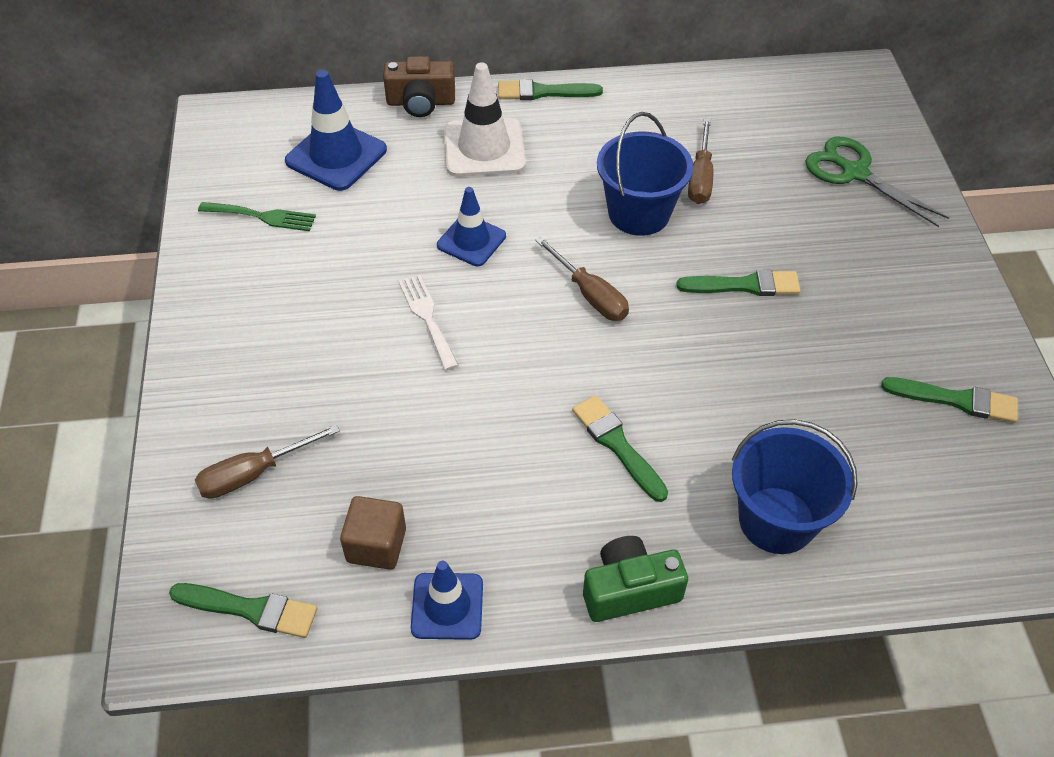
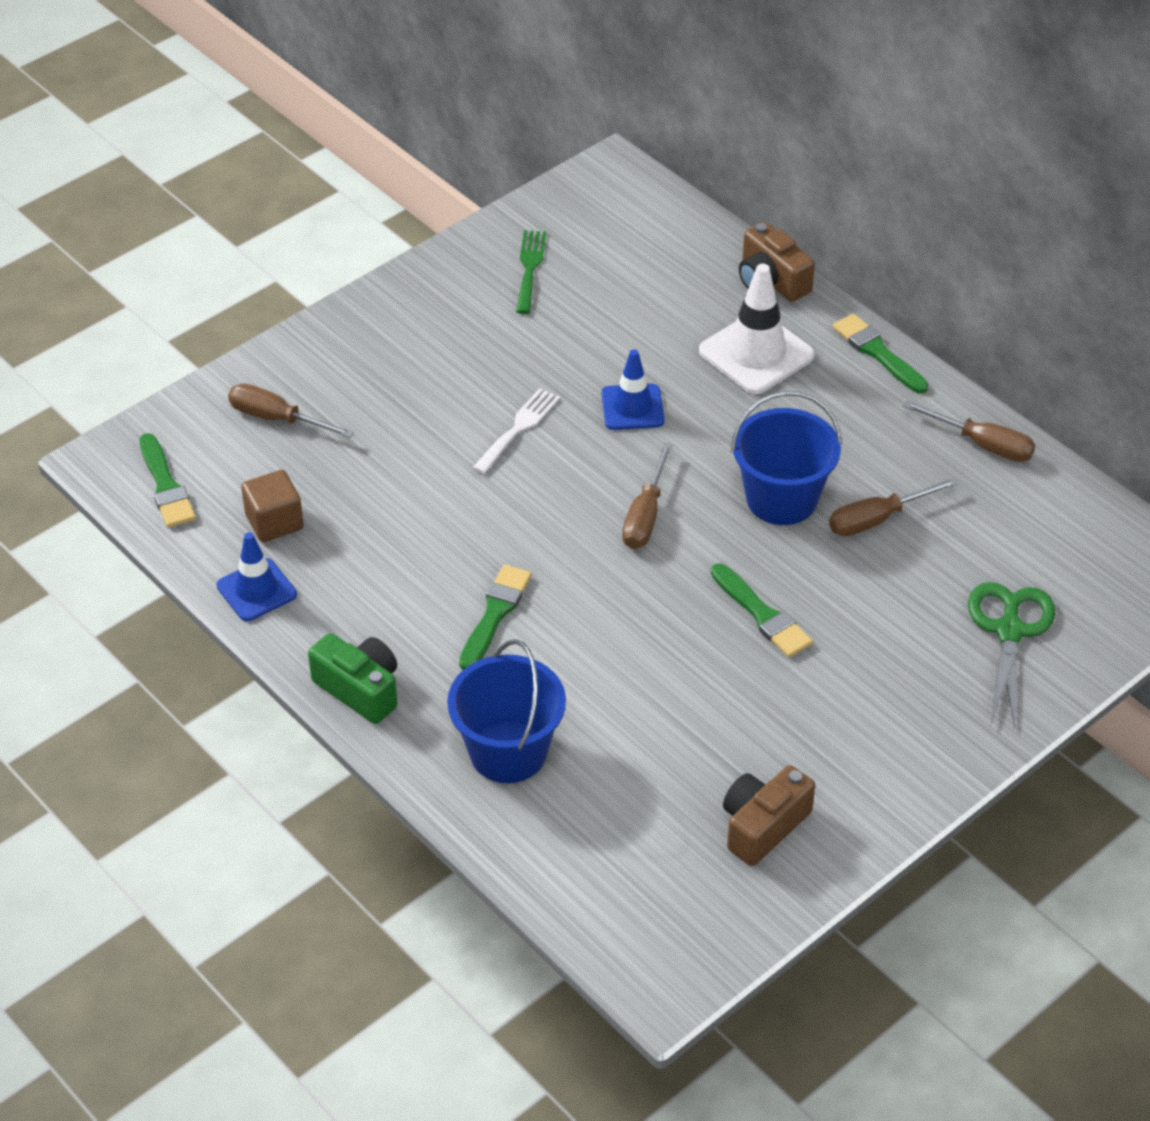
camera: 55 degrees right, 5 degrees down
green fork [198,202,316,231] -> green fork turned 150 degrees counterclockwise [516,230,546,314]
blue traffic cone [285,70,387,191] -> none
green brush [881,377,1018,423] -> brown camera [723,765,815,866]
none -> brown screwdriver [903,400,1035,462]

